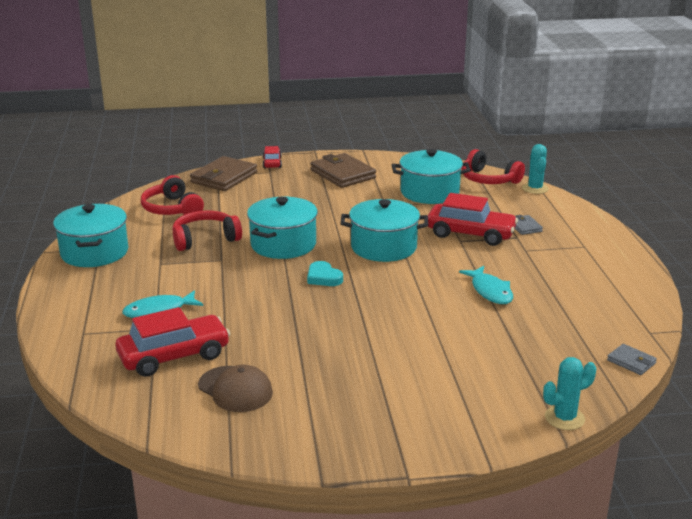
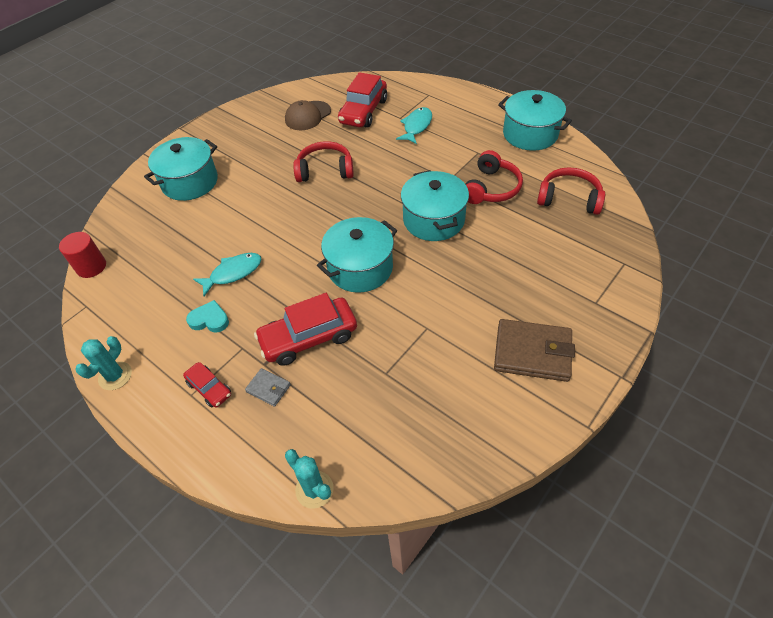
camera: 140 degrees right, 25 degrees up
brown wallet [190,156,257,191] -> none
brown cap [198,365,273,412] -> brown cap turned 45 degrees counterclockwise [285,100,331,130]
red car [263,146,282,169] -> red car moved to [183,362,231,408]
turquoise heart [307,261,343,286] -> turquoise heart moved to [186,300,229,332]
turquoise pot [392,149,471,204] -> turquoise pot moved to [144,137,218,201]
turquoise fish [459,266,513,304] -> turquoise fish turned 120 degrees clockwise [193,253,262,296]
red headphones [462,149,525,184] -> red headphones moved to [293,141,354,182]
turquoise cactus [543,357,596,430] -> turquoise cactus moved to [75,336,132,390]
grey wallet [607,344,657,375] -> red cylinder [59,232,106,278]

